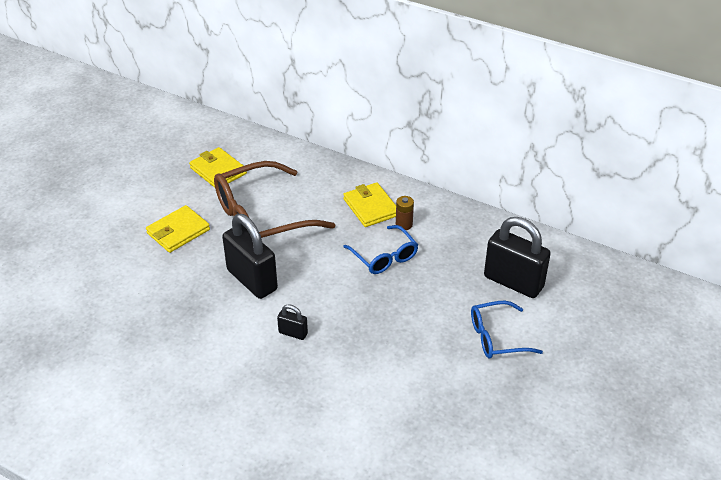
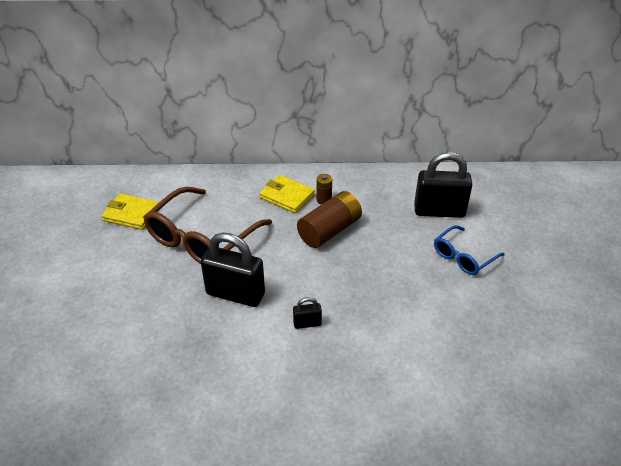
camera: 30 degrees left, 0 degrees up
yellow wallet [146,205,210,253] -> none
blue glasses [343,225,418,274] -> brown battery [297,191,362,248]

